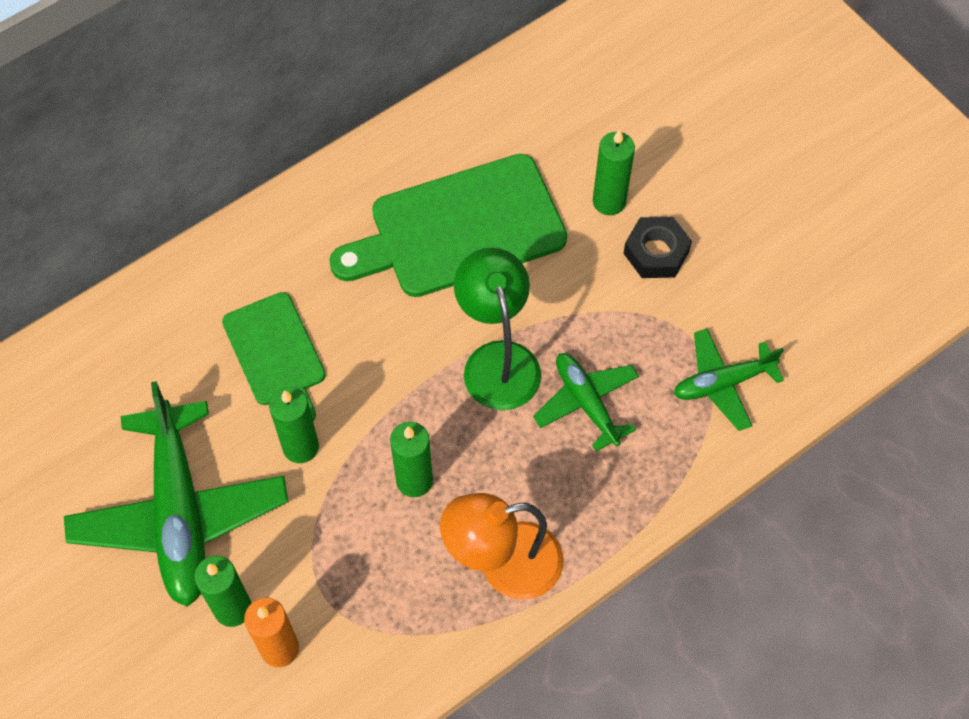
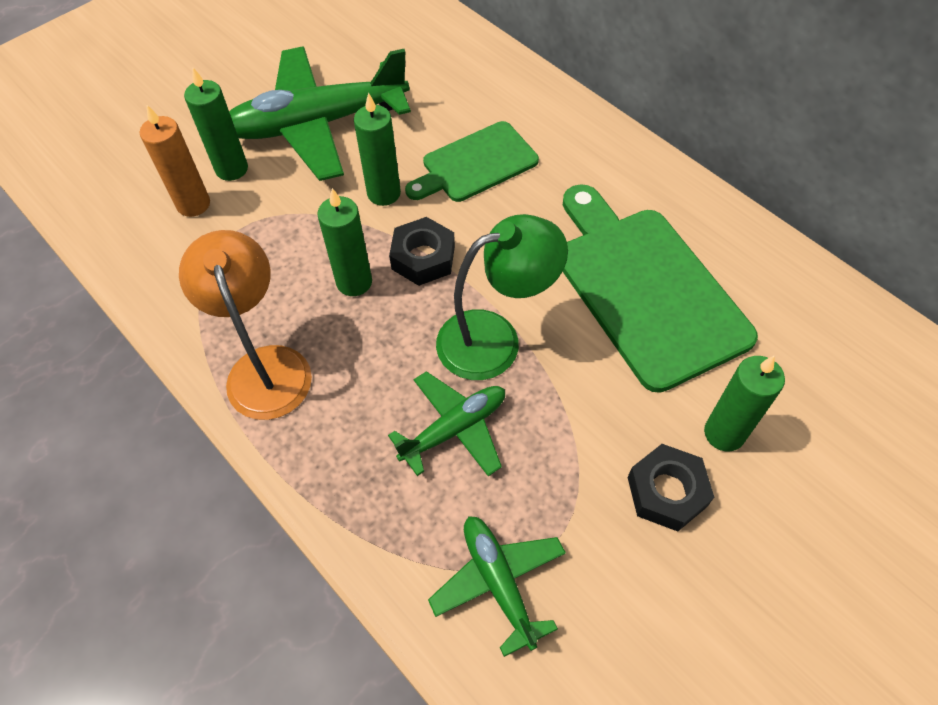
camera: 85 degrees right, 5 degrees down
none -> black nut [389,217,455,286]

